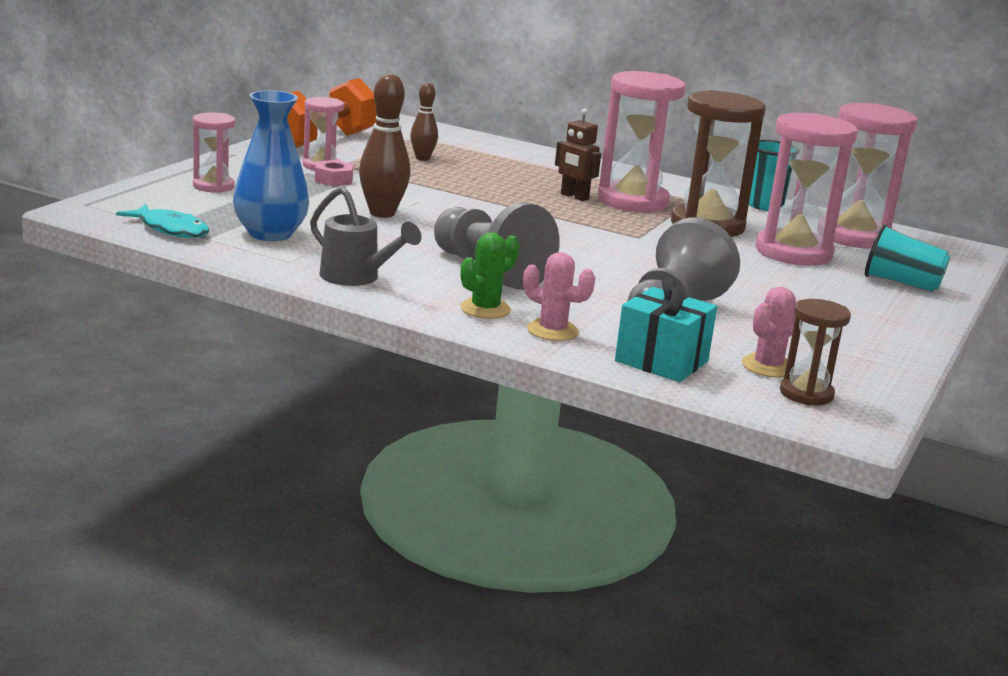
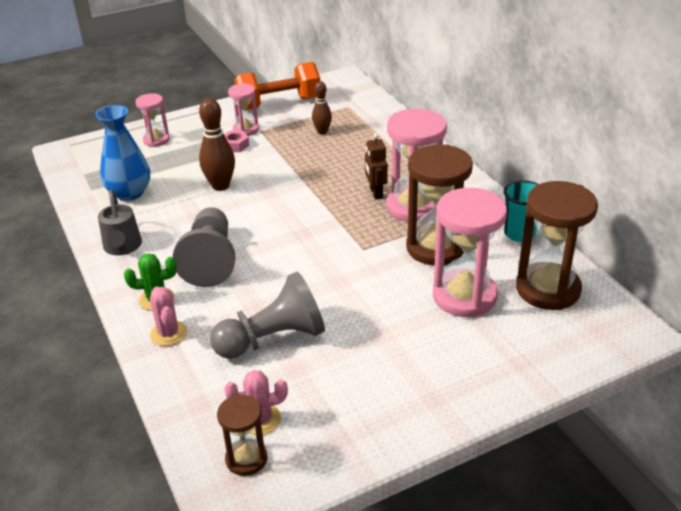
camera: 40 degrees right, 15 degrees up
turquoise fish [116,204,209,238] -> none
turquoise gift [615,277,717,382] -> none
pink hourglass [824,103,918,249] -> brown hourglass [516,181,598,310]
turquoise cup [865,224,950,292] -> none

